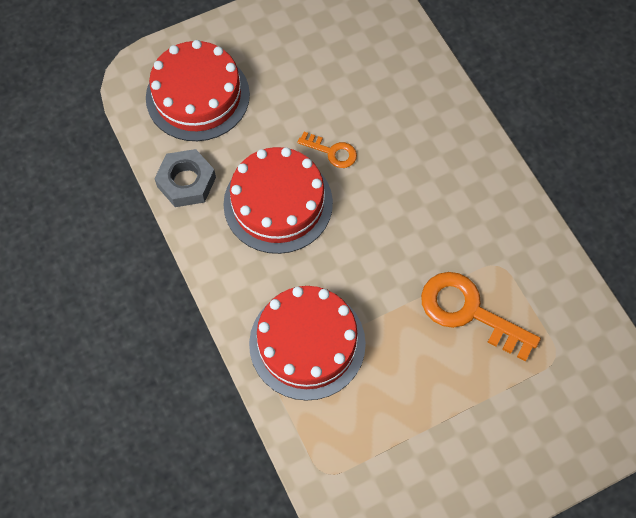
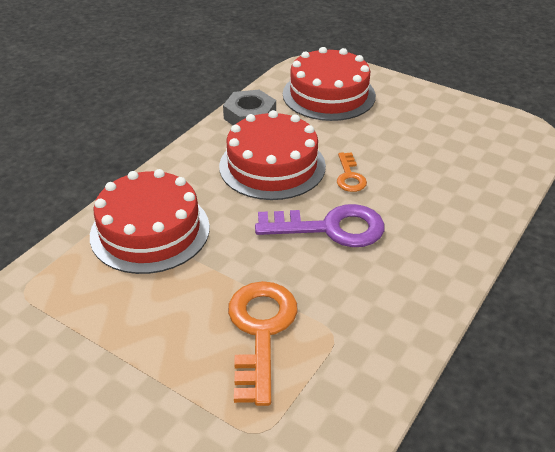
camera: 60 degrees right, 25 degrees down
none -> purple key [255,204,385,247]

